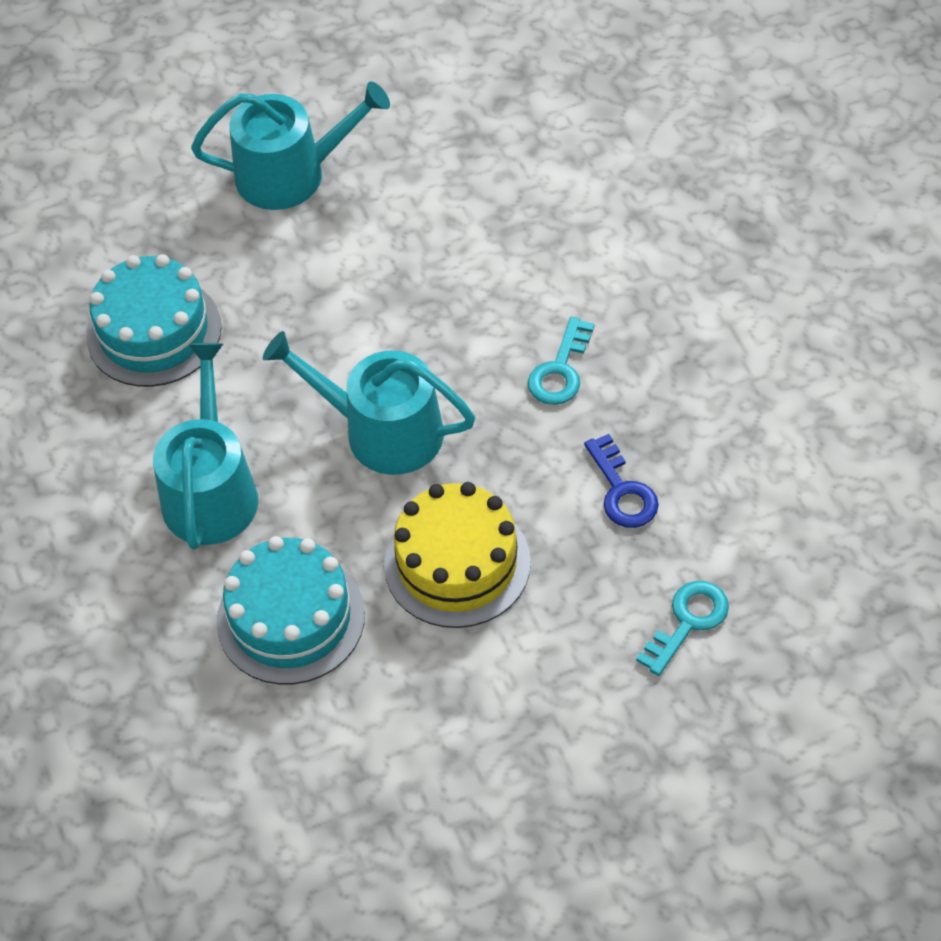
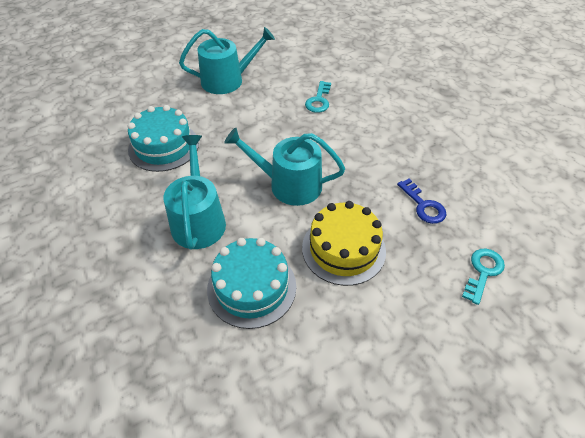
camera: 10 degrees left, 5 degrees down
turquoise key [528,317,594,405] -> turquoise key moved to [305,81,331,113]

